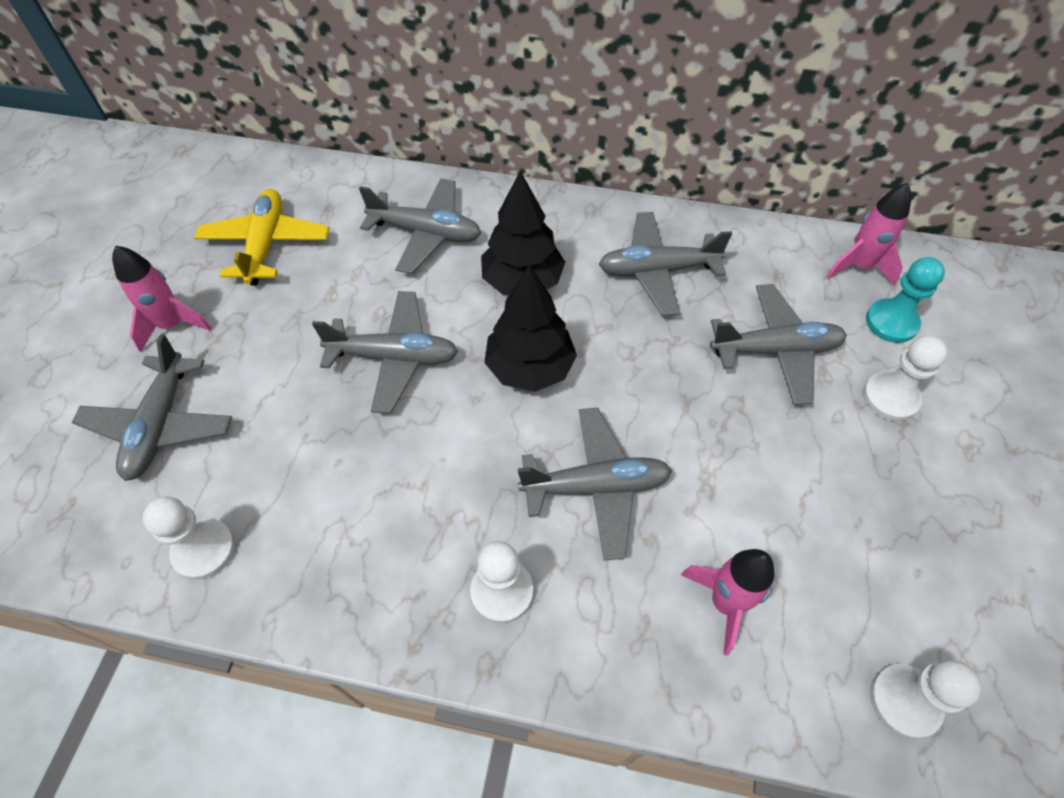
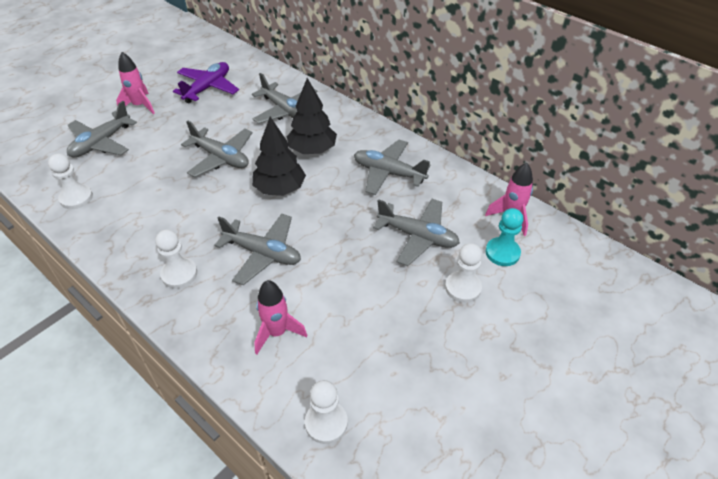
camera: 30 degrees right, 10 degrees down
yellow plane [194,189,329,285] -> purple plane [173,62,239,103]

